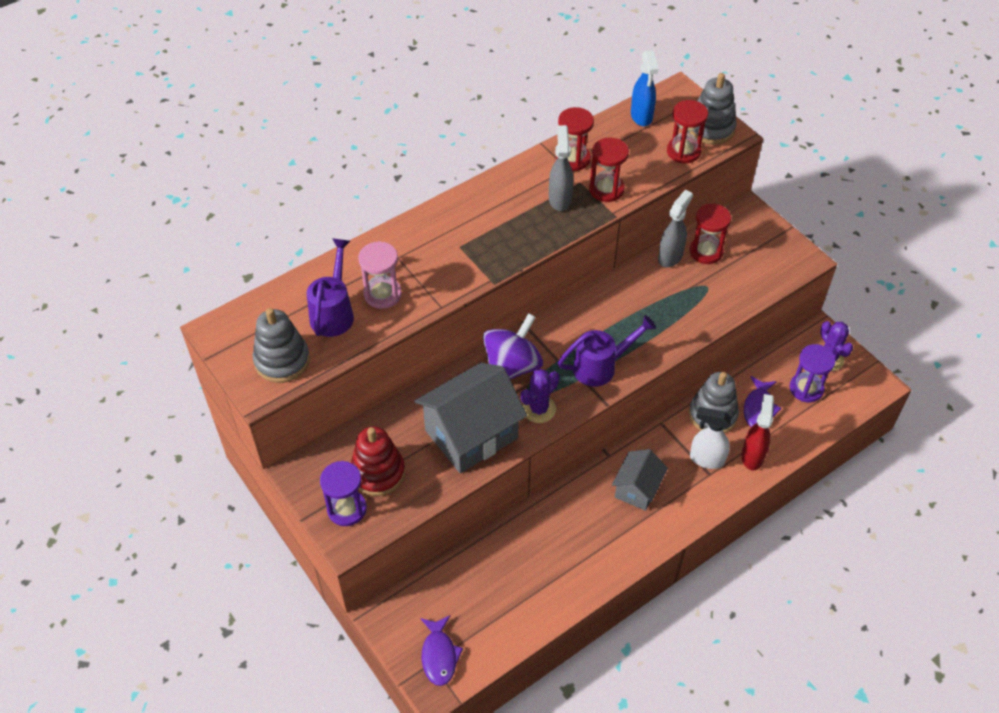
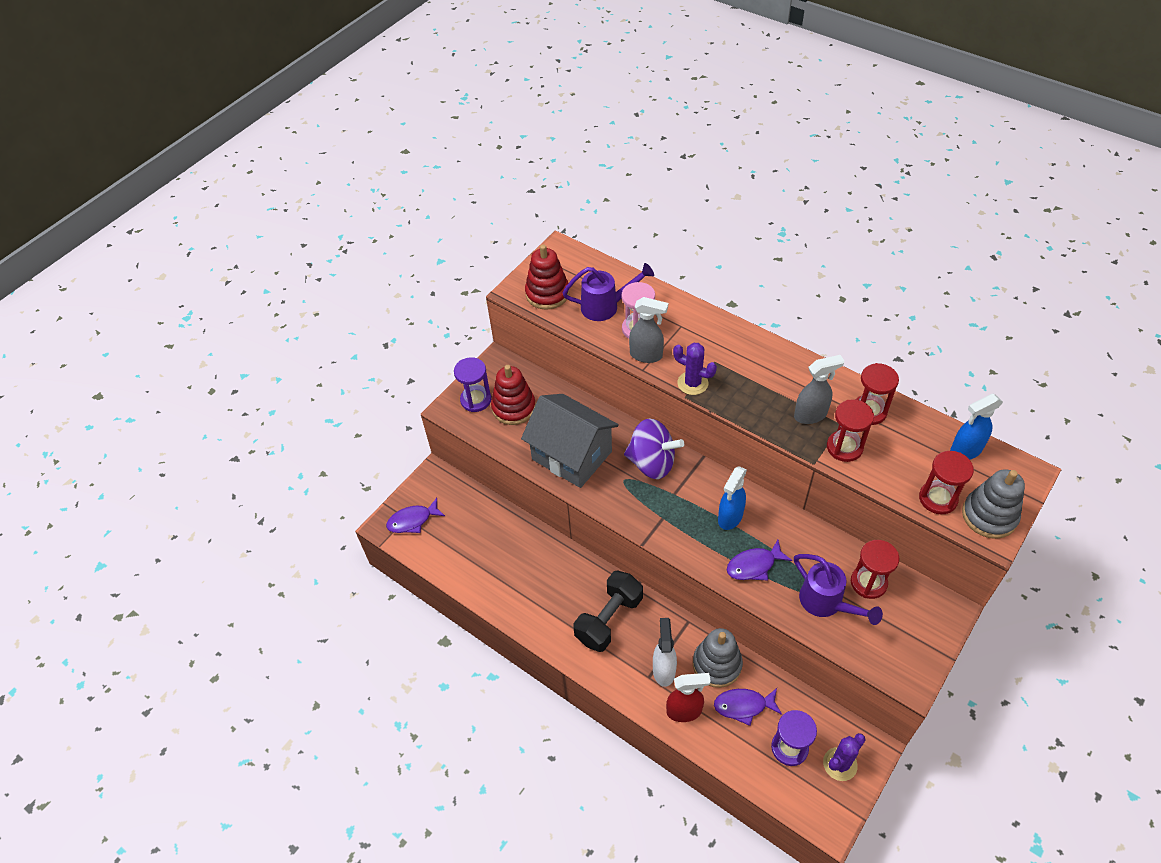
camera: 75 degrees right, 0 degrees up
grey stacking toy [253,308,310,383] -> red stacking toy [525,244,570,310]
purple cactus [521,369,559,423] -> purple cactus moved to [673,343,717,395]
purple watering can [558,315,656,387] -> purple watering can moved to [794,554,883,625]
grey house [612,449,668,511] -> black dumbbell [574,571,643,652]
grey spray bottle [658,190,693,268] -> grey spray bottle moved to [629,297,668,363]
none -> blue spray bottle [718,466,747,530]
none -> purple fish [727,540,792,581]

